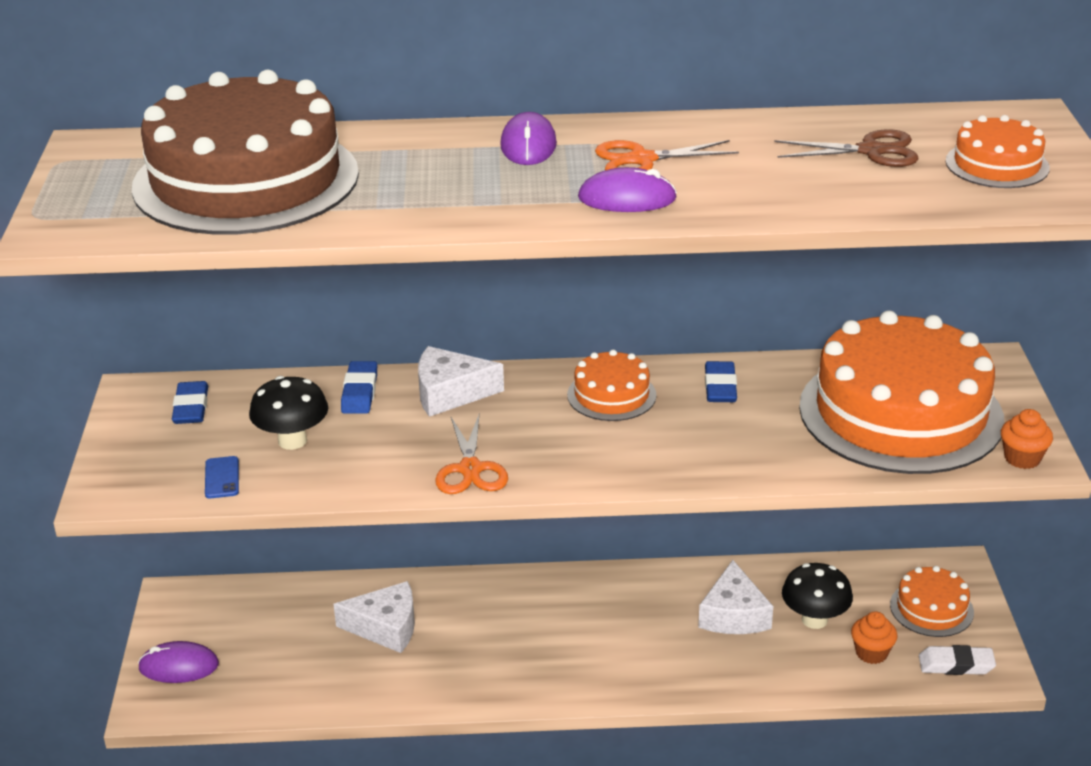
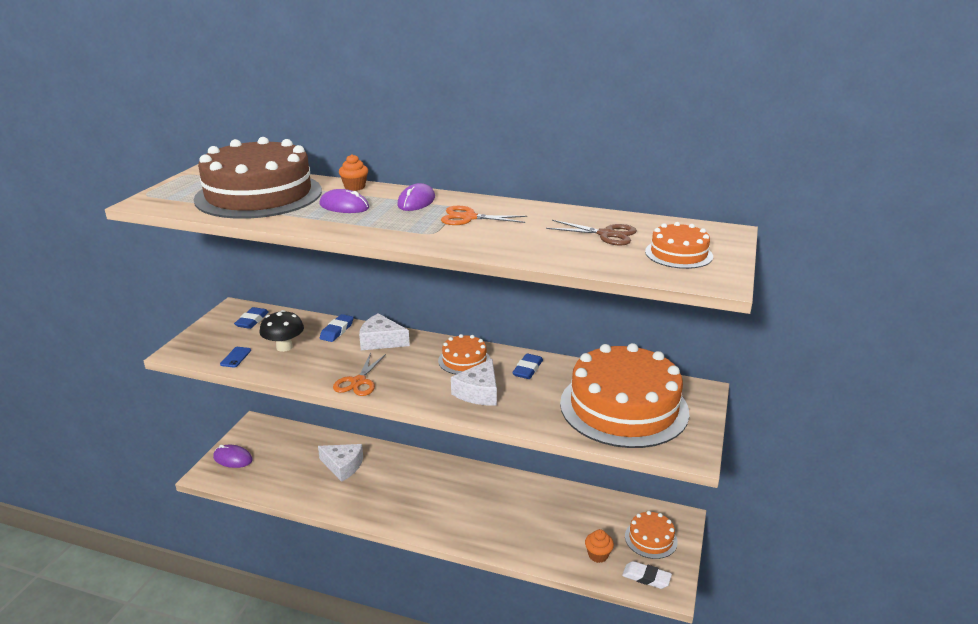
camera: 20 degrees right, 5 degrees down
purple mouse [578,167,677,212] -> purple mouse moved to [320,189,369,213]
white cheese [698,560,773,634] -> white cheese moved to [451,359,497,406]
black mushroom [782,563,853,629] -> none
orange cupcake [1001,409,1053,469] -> orange cupcake moved to [339,154,368,191]

